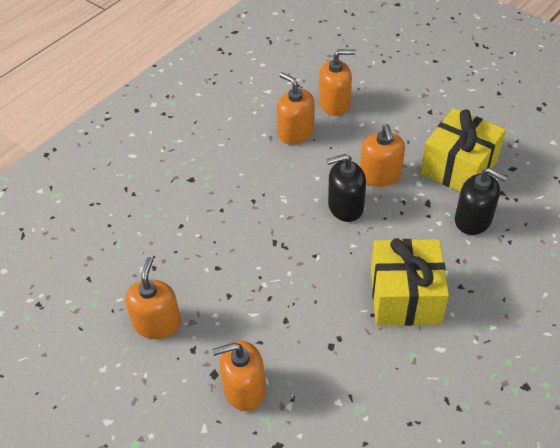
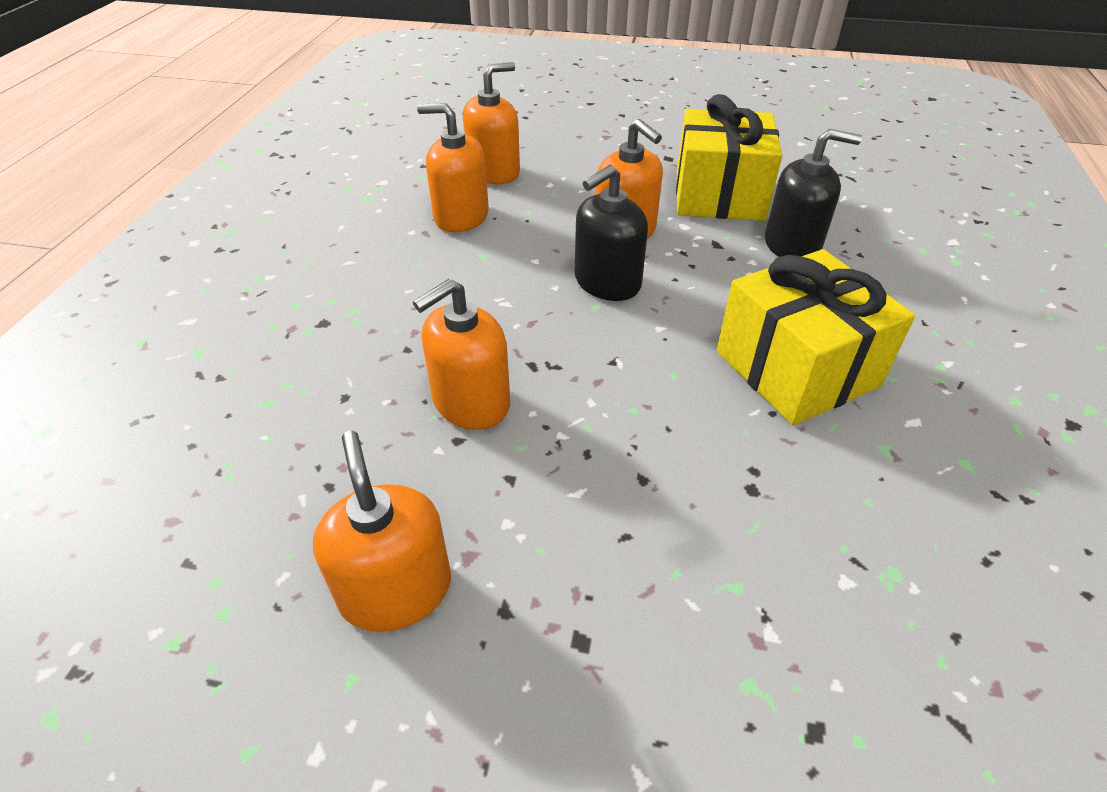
camera: 30 degrees left, 5 degrees down
orange soap dispenser [212,341,266,411] -> orange soap dispenser moved to [413,279,510,430]

